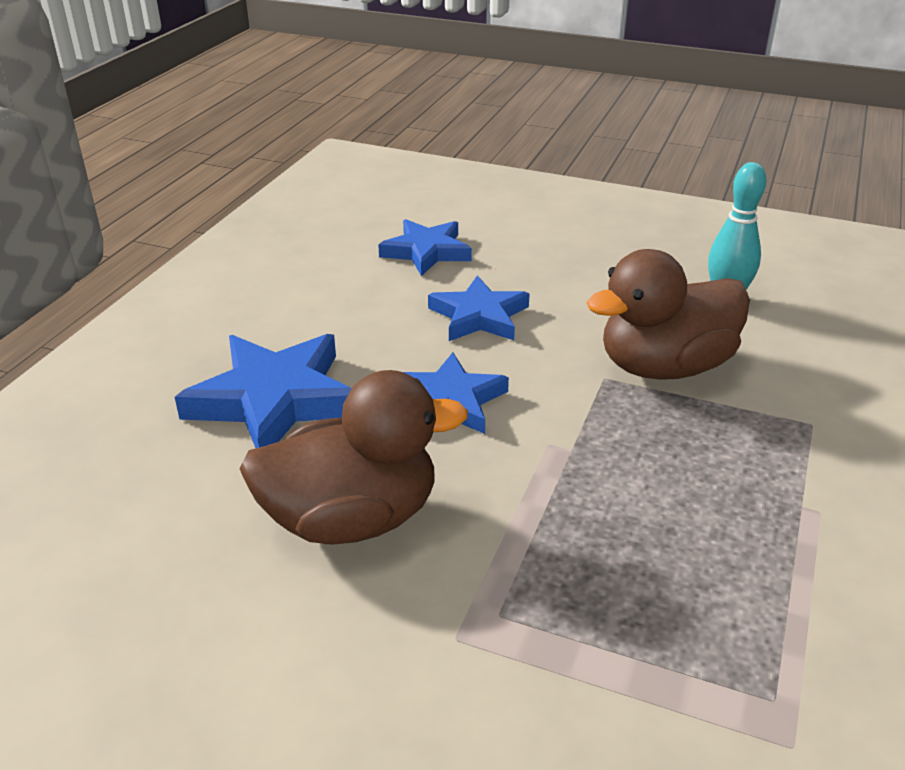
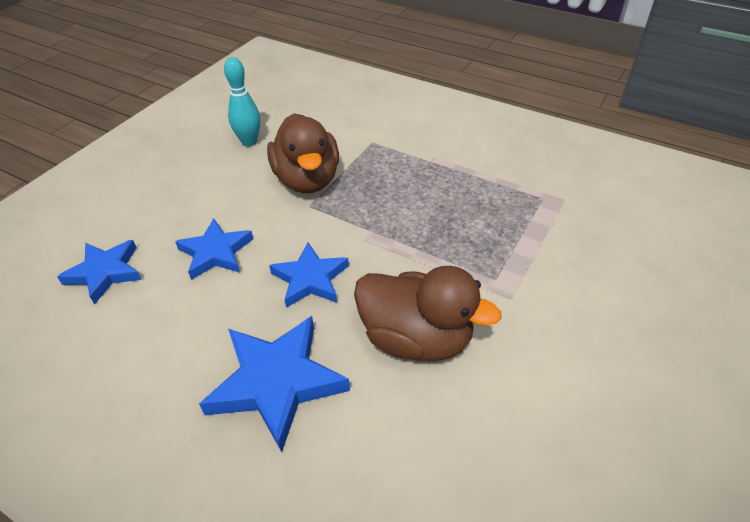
camera: 80 degrees left, 10 degrees up
brown duck [240,370,468,545] -> brown duck turned 120 degrees clockwise [354,266,501,362]

